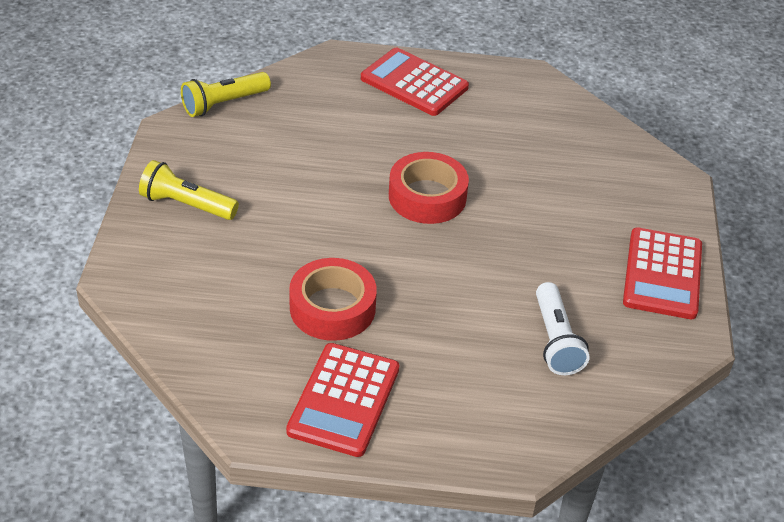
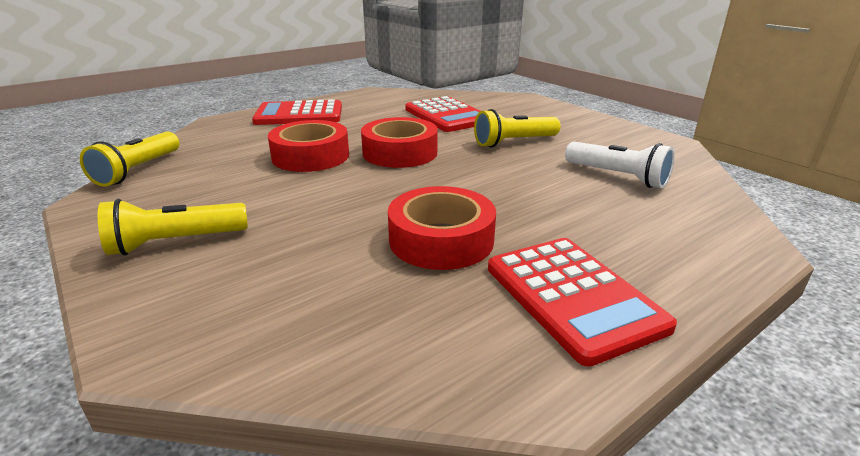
camera: 40 degrees left, 15 degrees down
red calculator [623,227,702,319] -> red calculator moved to [405,96,480,132]
none -> red tape [268,120,349,172]
none -> yellow flashlight [474,109,561,147]

